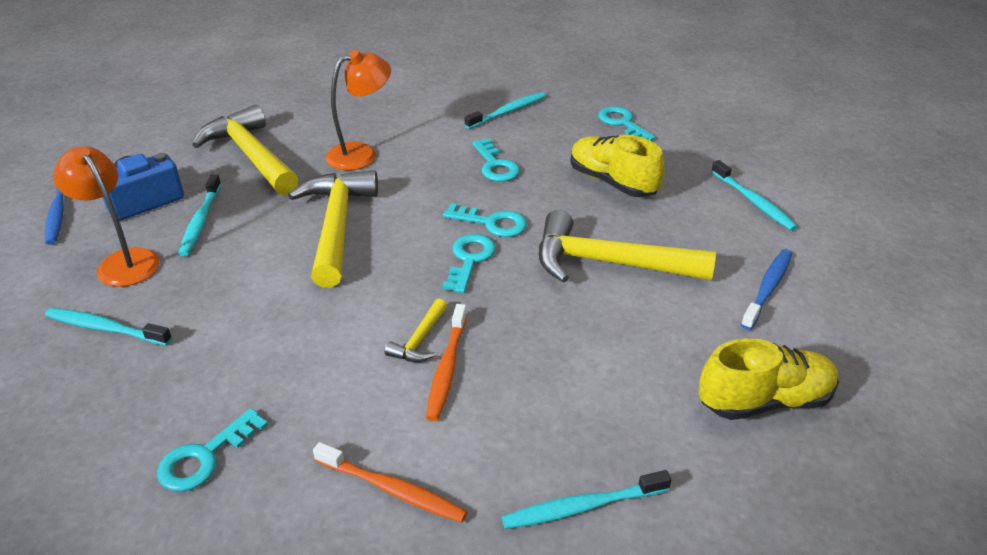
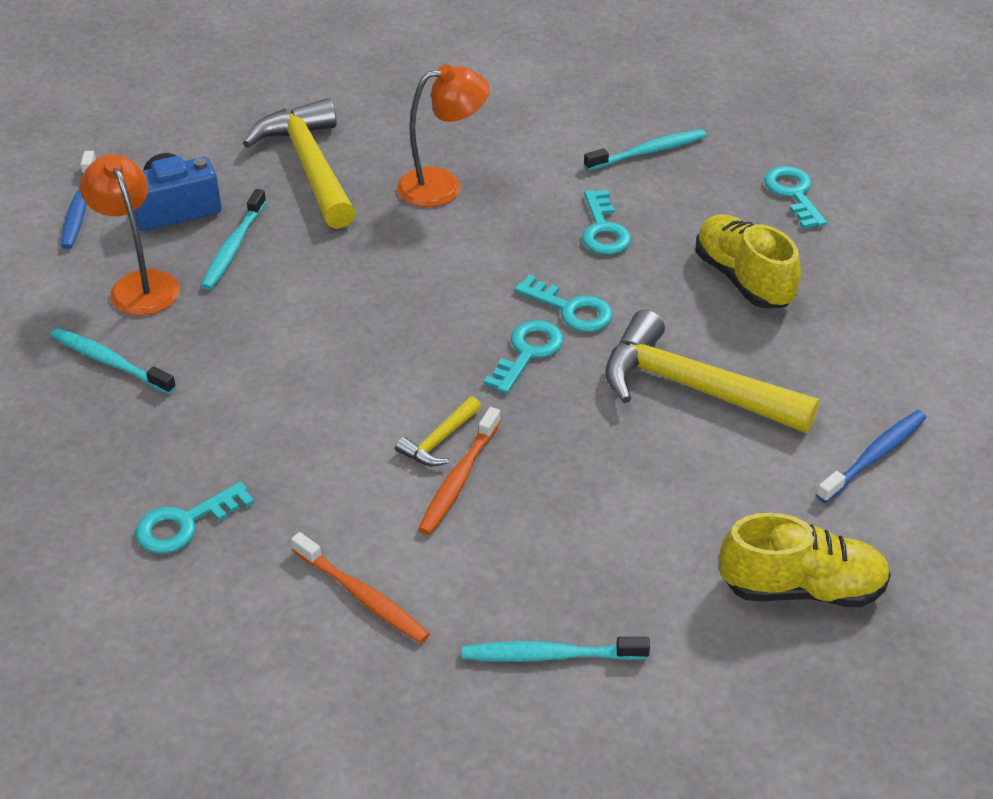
camera: 15 degrees right, 5 degrees up
yellow hammer [288,170,378,288] -> none
turquoise toothbrush [711,160,798,231] -> none

